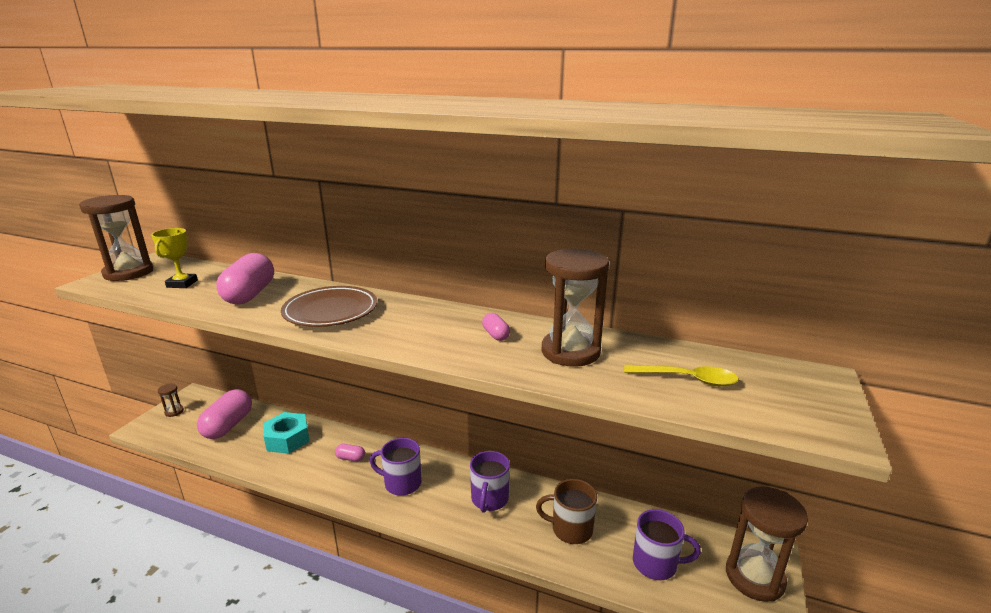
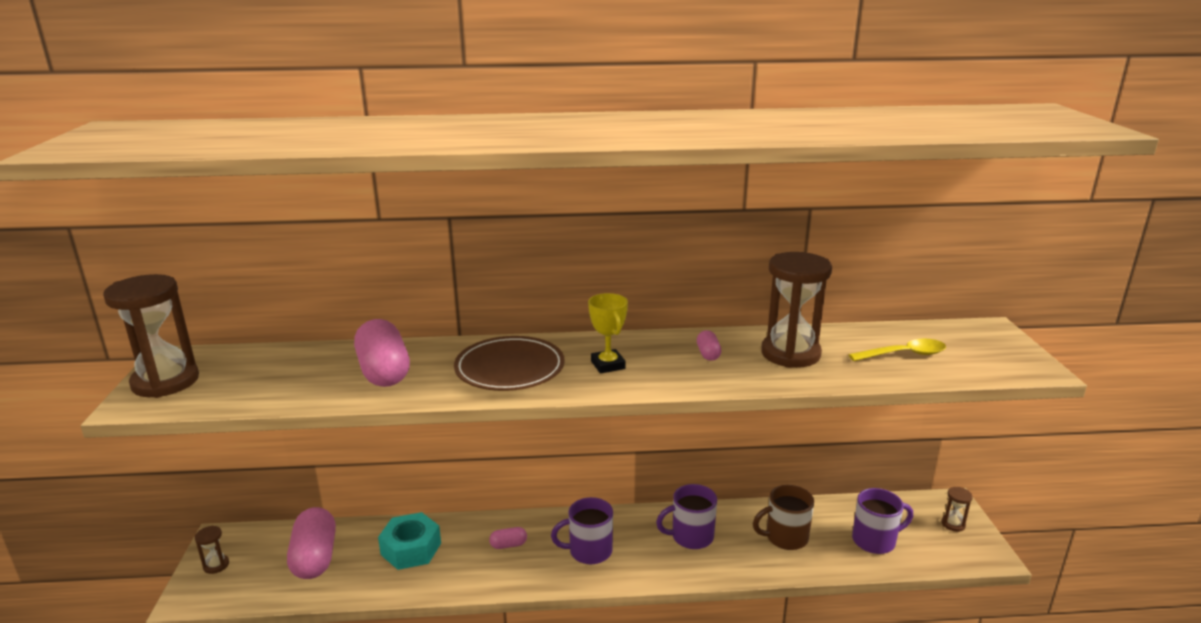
camera: 25 degrees left, 0 degrees up
yellow trophy [151,228,198,288] -> yellow trophy moved to [588,293,628,374]
purple mug [470,451,510,513] -> purple mug turned 90 degrees clockwise [656,484,717,549]
pink capsule [482,313,510,341] -> pink capsule turned 45 degrees clockwise [697,330,721,361]
brown hourglass [726,487,808,602] -> brown hourglass [941,487,973,532], size x0.44

